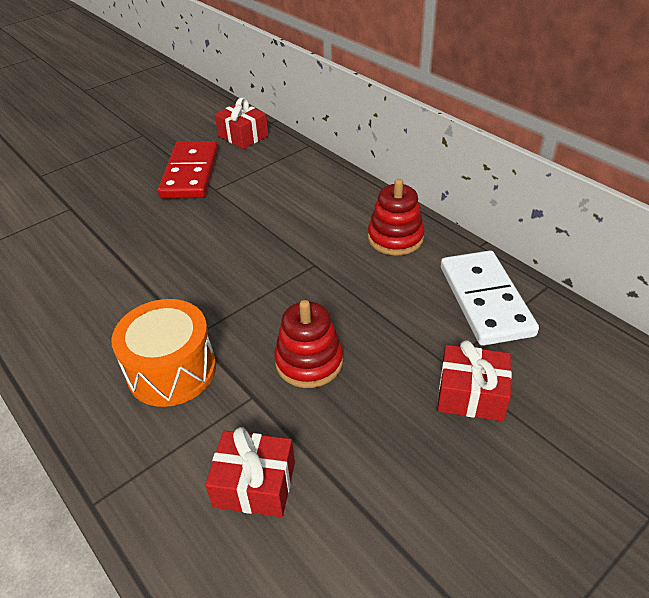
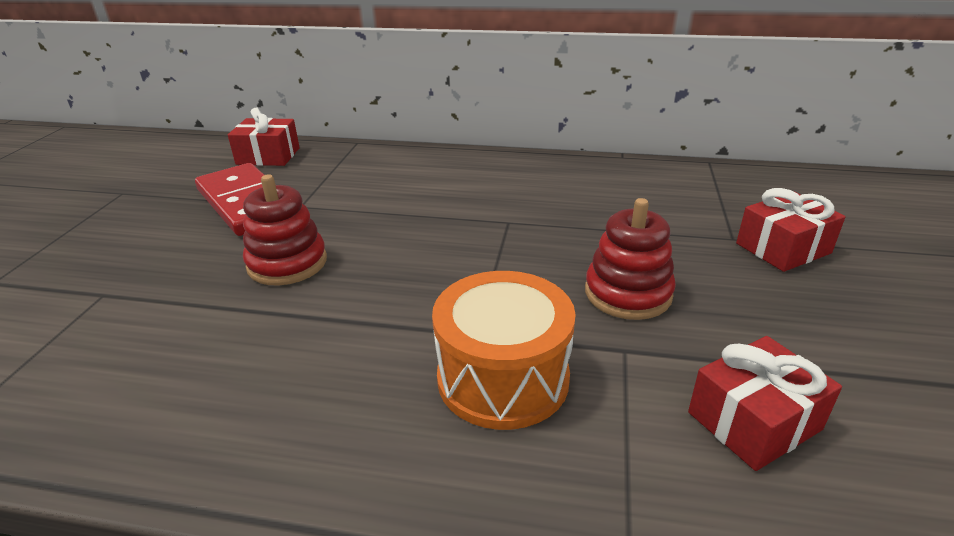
camera: 40 degrees left, 10 degrees down
red stacking toy [368,179,425,256] -> red stacking toy moved to [243,174,327,286]
white domino [441,250,539,346] -> none

